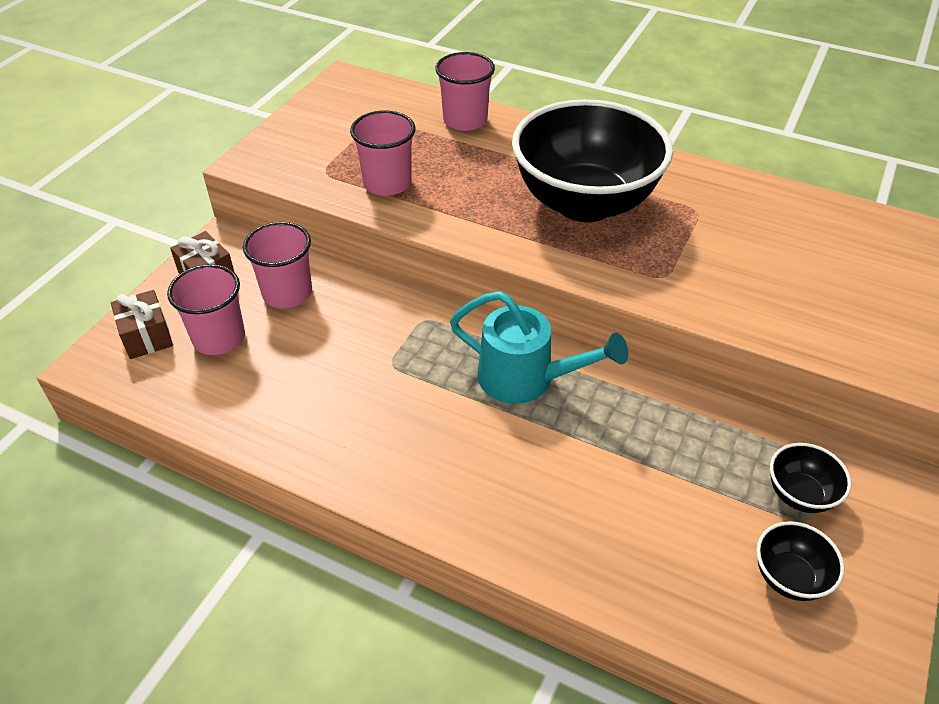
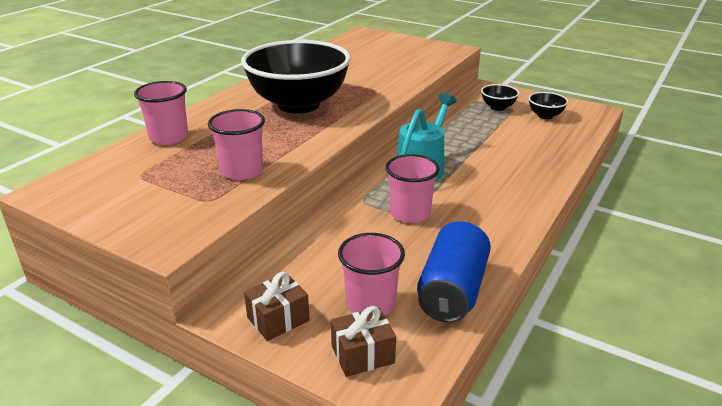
camera: 85 degrees left, 15 degrees down
pink cup [243,222,312,308] -> pink cup moved to [386,154,440,223]
none -> blue can [417,221,491,323]

